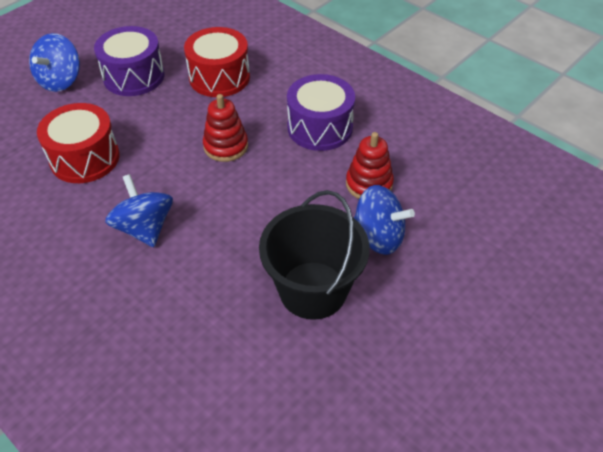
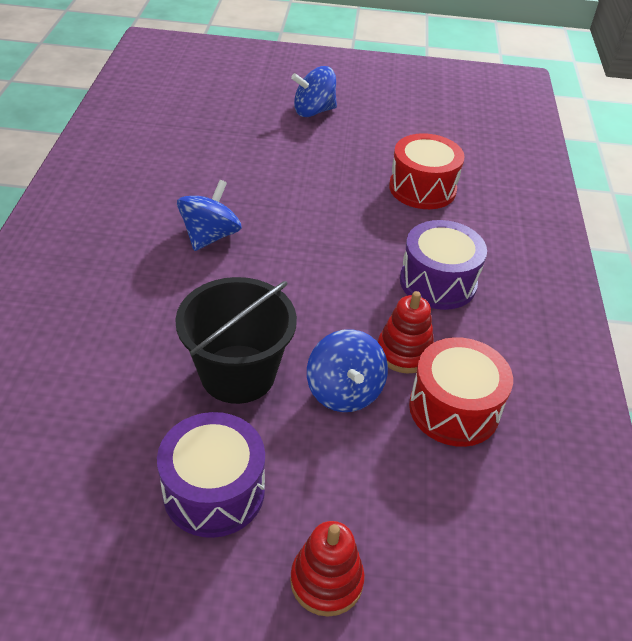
camera: 50 degrees right, 5 degrees down
red drum [37,103,120,183] -> red drum moved to [409,337,513,447]
purple drum [94,26,164,96] -> purple drum moved to [157,412,265,538]
red stacking toy [203,94,248,162] -> red stacking toy moved to [290,521,365,617]

